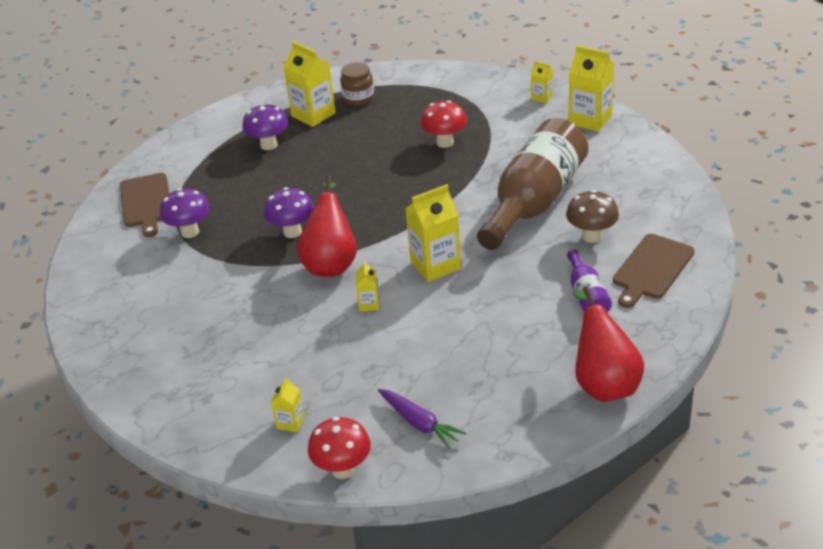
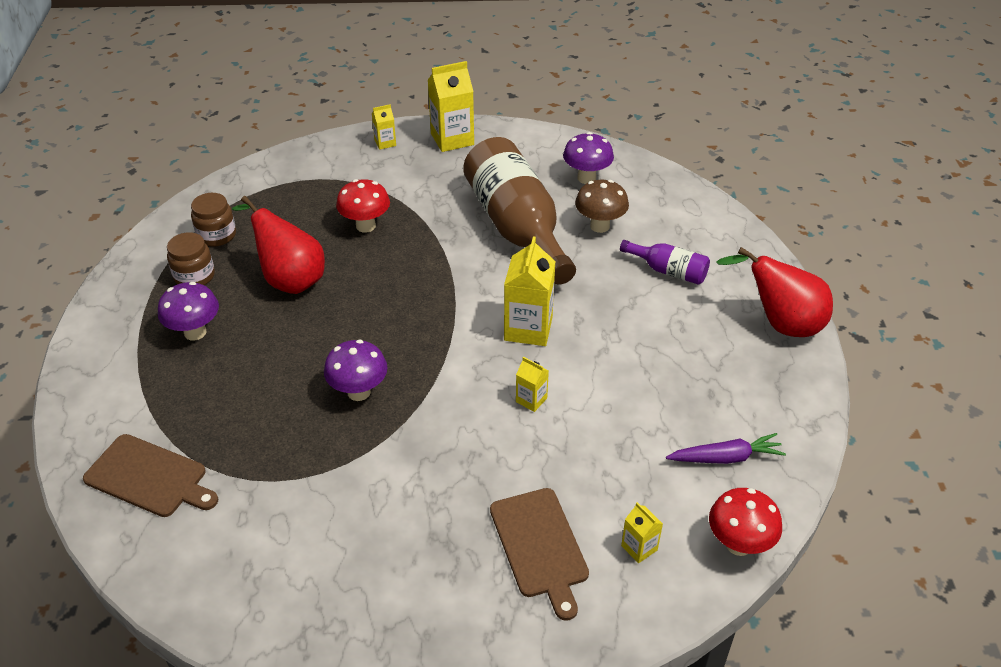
camera: 55 degrees left, 5 degrees up
purple mushroom [160,188,210,238] -> purple mushroom moved to [563,132,614,184]
yellow carton [284,41,336,127] -> brown jar [167,232,215,285]
red pear [297,176,357,277] -> red pear moved to [232,196,325,294]
brown cutting board [613,234,695,308] -> brown cutting board moved to [490,488,589,621]

